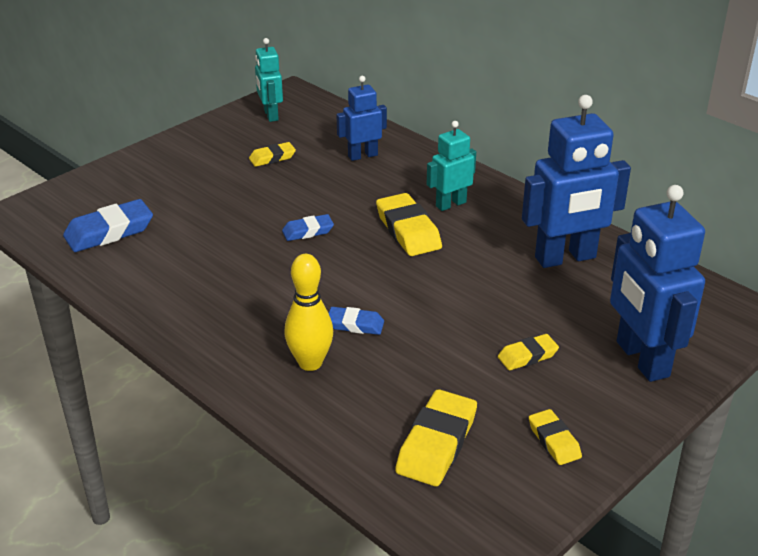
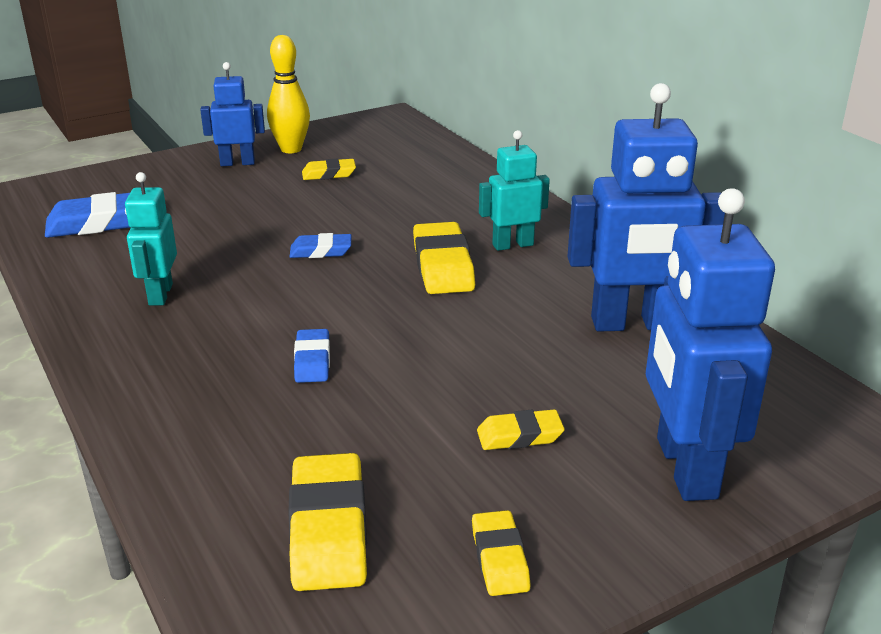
camera: 15 degrees right, 5 degrees down
turquoise robot [255,38,283,122] -> turquoise robot moved to [125,172,177,306]
yellow bowling pin [284,254,333,371] -> yellow bowling pin moved to [267,35,310,153]
blue eraser [329,307,384,335] -> blue eraser turned 60 degrees clockwise [294,329,330,383]
blue robot [336,76,387,161] -> blue robot moved to [200,62,265,166]
yellow eraser [395,389,477,486] -> yellow eraser turned 45 degrees counterclockwise [288,453,367,591]

